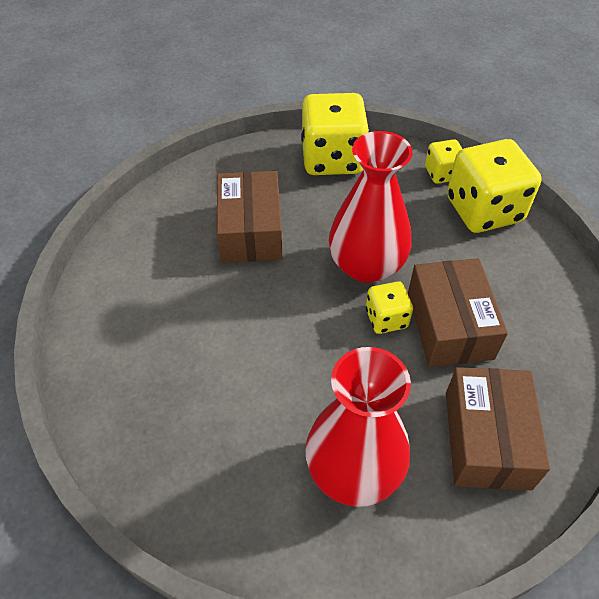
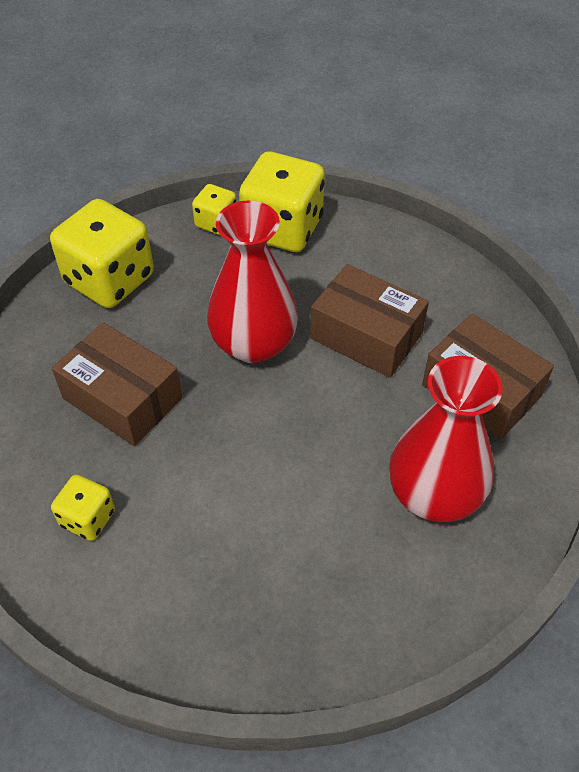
camera: 50 degrees left, 0 degrees up
yellow dice [366,282,413,334] -> yellow dice moved to [51,475,115,541]

